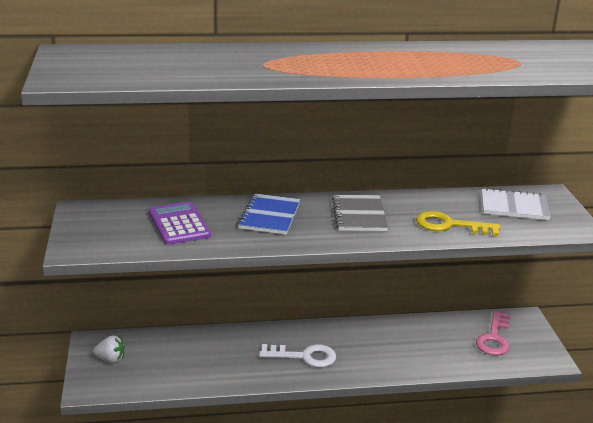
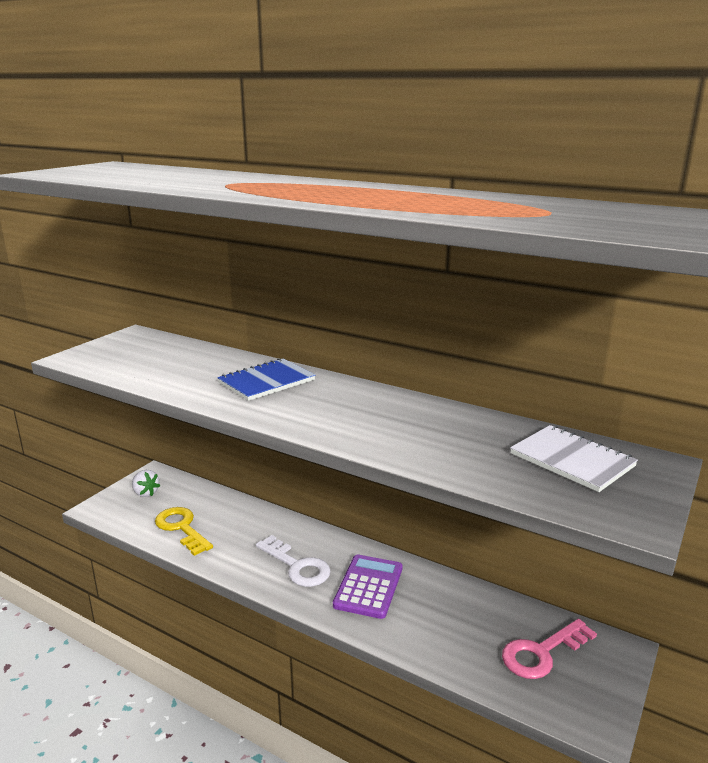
camera: 40 degrees right, 5 degrees down
purple calculator [149,201,211,245] -> purple calculator moved to [333,554,403,619]
grey notebook [332,195,388,231] -> none
yellow key [416,211,500,236] -> yellow key moved to [155,507,213,556]

